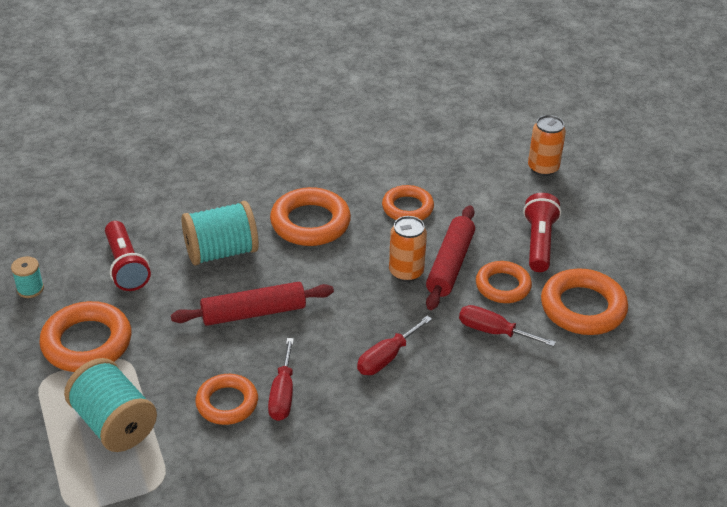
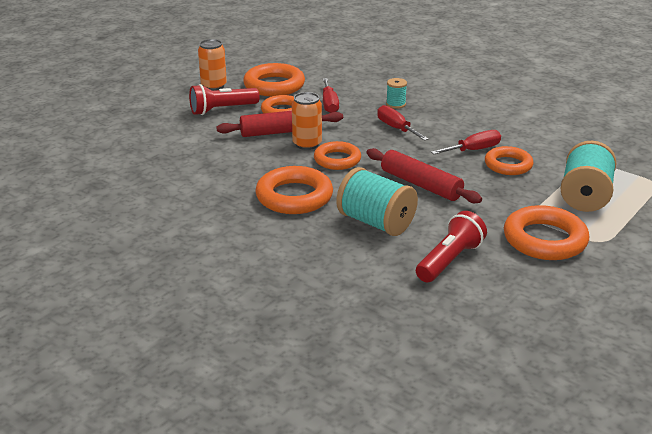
camera: 120 degrees left, 10 degrees down
turquoise spool [11,256,44,298] -> turquoise spool moved to [386,78,407,109]
red screwdriver [357,315,432,375] -> red screwdriver turned 135 degrees counterclockwise [377,105,428,141]
orange ring [382,185,434,220] -> orange ring moved to [314,141,361,170]
orange can [528,115,566,176] -> orange can moved to [198,39,227,90]

